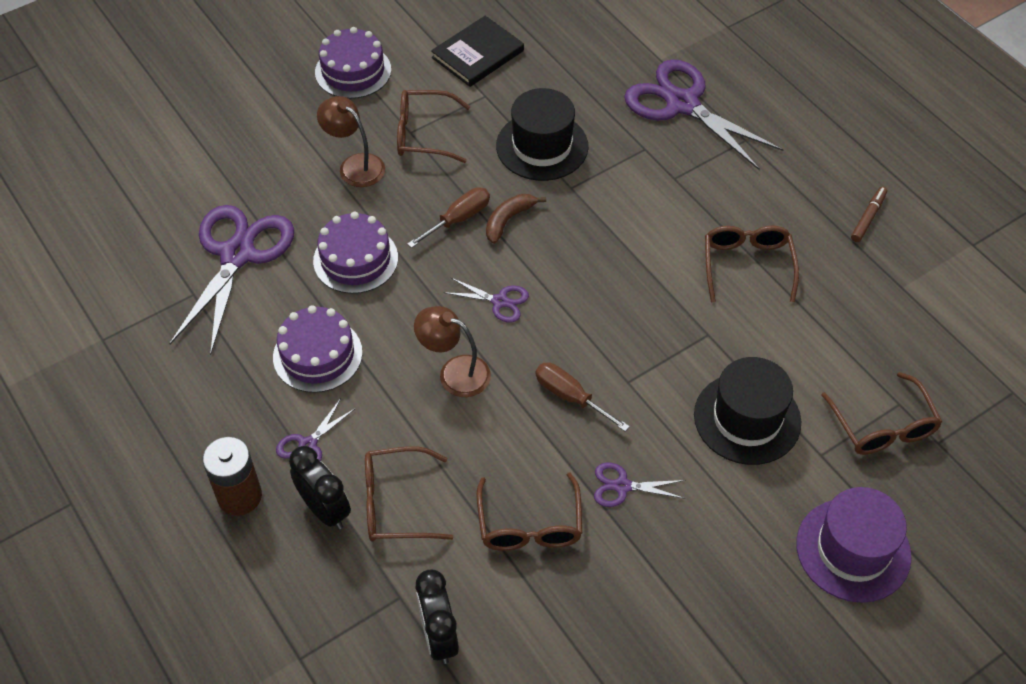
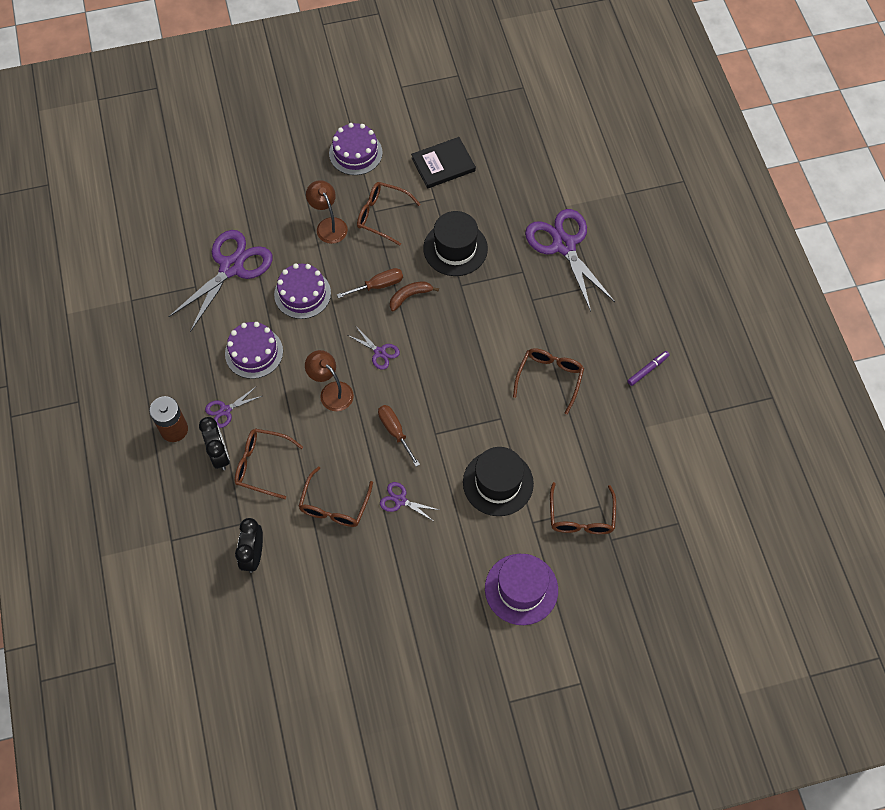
camera: 20 degrees right, 10 degrees up
brown marker [851,187,887,242] -> purple marker [627,351,670,386]

